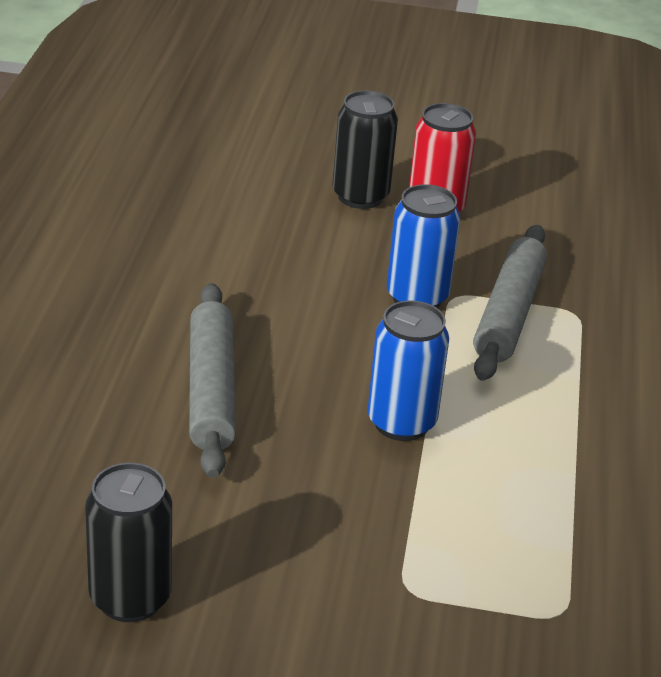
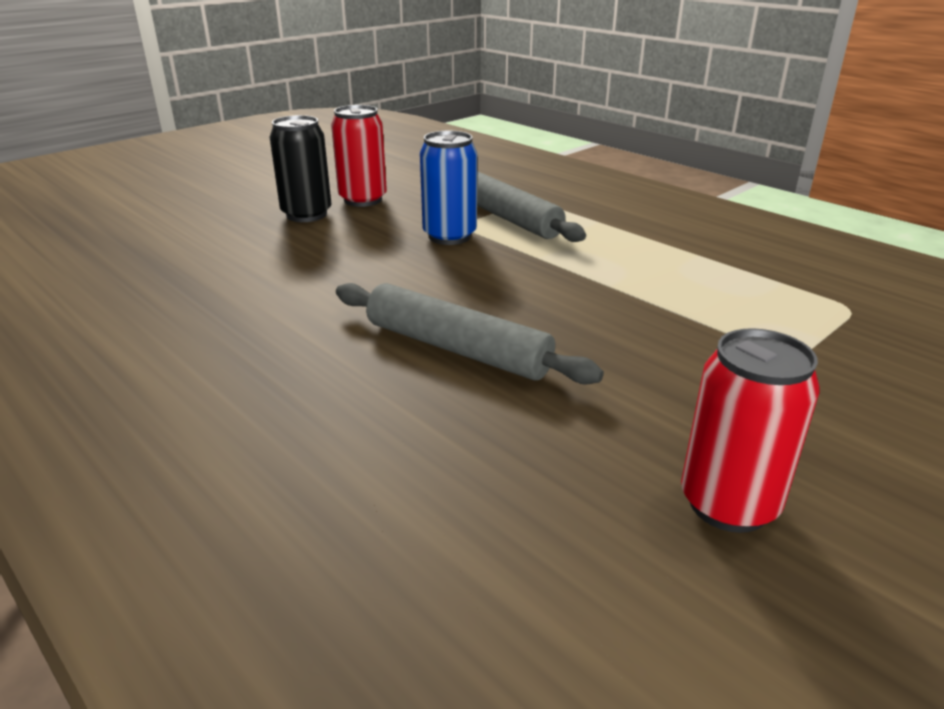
camera: 50 degrees left, 5 degrees down
black can [85,463,172,622] -> red can [681,328,820,533]
blue can [368,300,449,441] -> none

